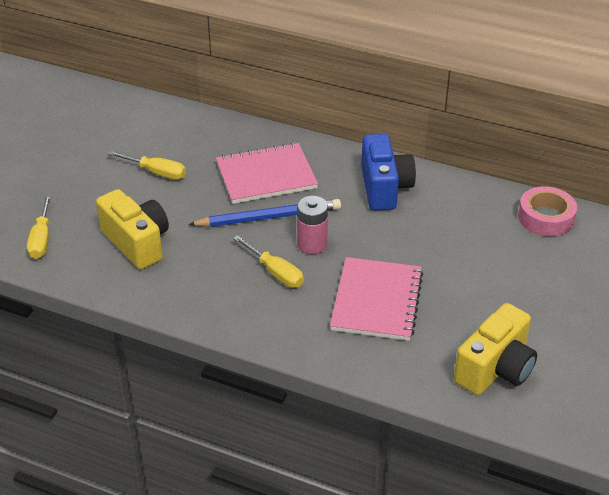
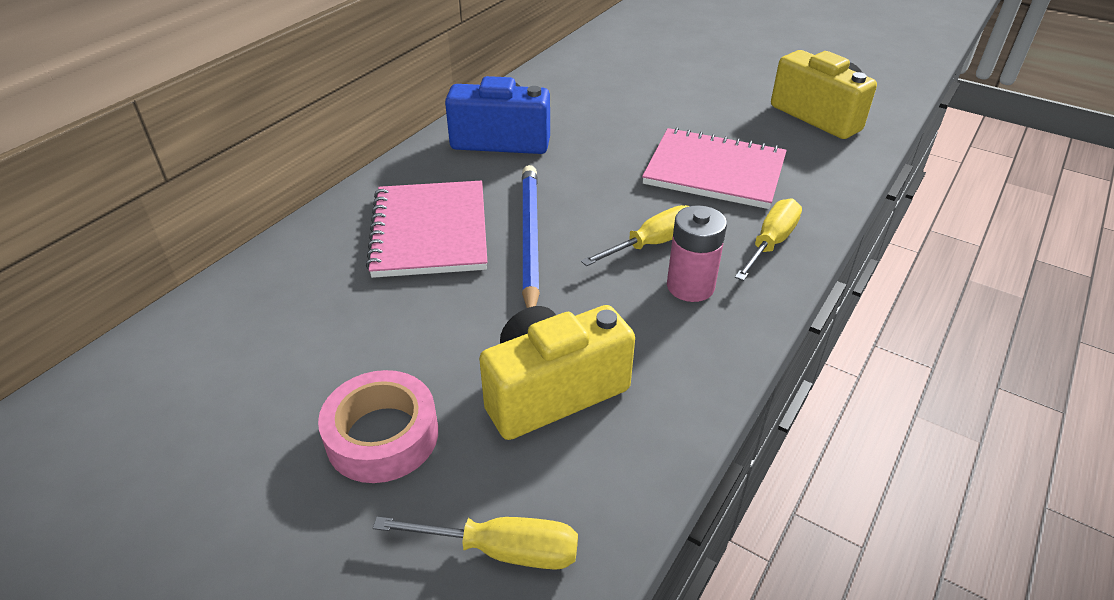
camera: 80 degrees left, 0 degrees up
yellow screwdriver [108,151,186,180] -> yellow screwdriver moved to [735,199,802,281]
pink battery [297,196,328,254] -> pink battery moved to [667,205,727,302]
pink tape [518,186,577,237] -> pink tape moved to [318,370,438,483]

